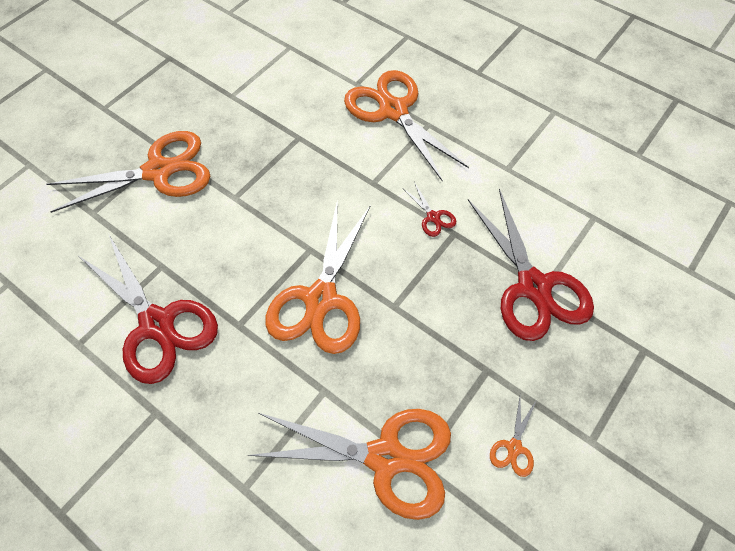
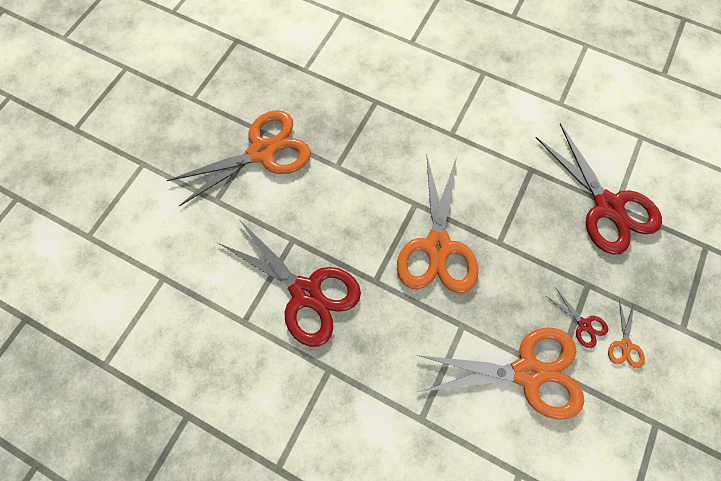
camera: 10 degrees left, 10 degrees up
orange scissors [344,70,469,182] -> none
red scissors [402,182,456,237] -> red scissors moved to [546,287,608,348]

